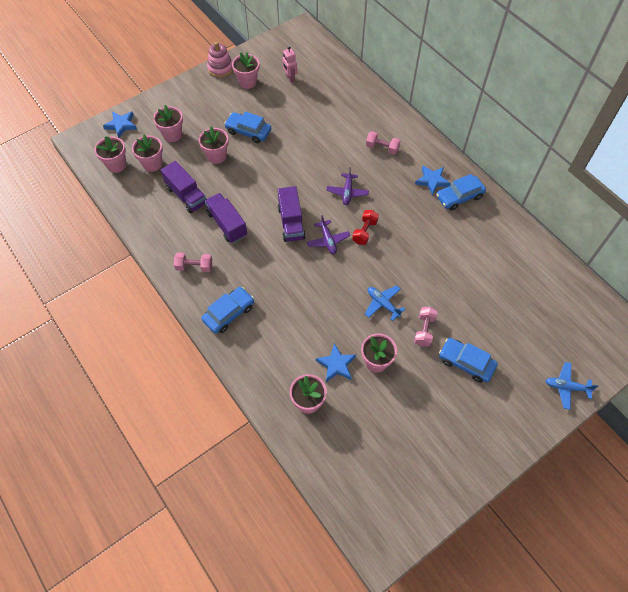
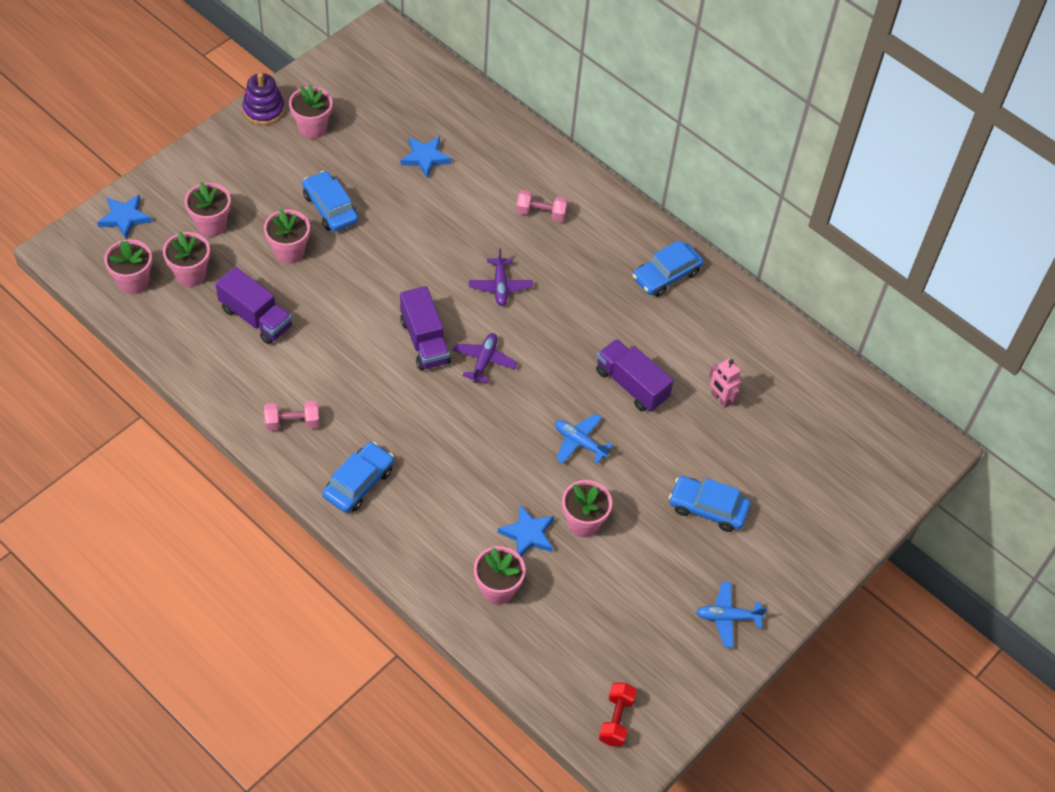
camera: 15 degrees left, 5 degrees down
purple truck [205,193,247,243] -> purple truck moved to [596,339,674,412]
pink stacking toy [207,42,233,78] -> purple stacking toy [243,73,285,125]
blue car [224,111,271,143] -> blue car turned 45 degrees clockwise [302,171,358,232]
pink robot [282,46,297,83] -> pink robot moved to [709,358,741,408]
purple plane [307,215,350,254] -> purple plane turned 135 degrees counterclockwise [452,333,518,384]
red dumbbell [352,210,379,245] -> red dumbbell moved to [599,683,637,746]
pink dumbbell [414,307,437,347] -> none
blue star [415,165,451,195] -> blue star moved to [401,136,452,178]
blue plane [546,362,598,410] -> blue plane moved to [696,582,767,648]

